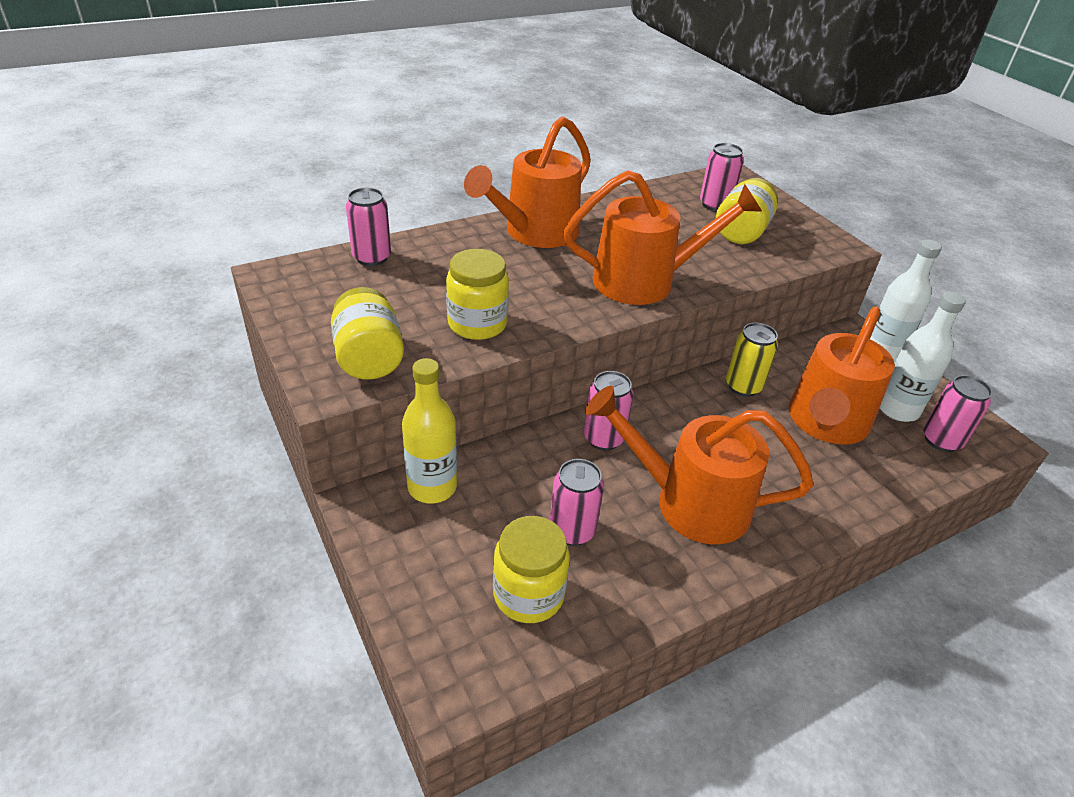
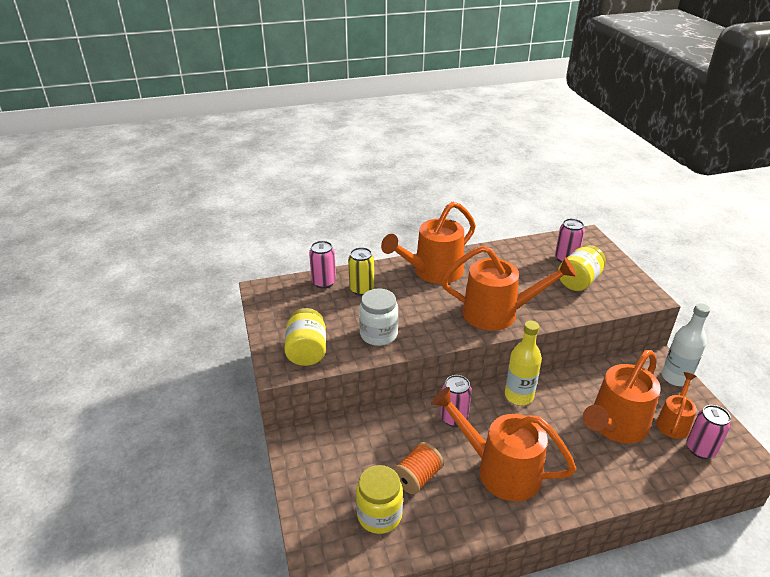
camera: 15 degrees right, 5 degrees down
yellow bottle [402,358,457,503] -> yellow bottle moved to [505,321,542,405]
yellow jar [446,249,509,340] -> white jar [359,289,398,346]
pink can [550,459,604,546] -> orange spool [393,442,444,494]
yellow can [726,323,778,397] -> yellow can moved to [348,247,374,296]
white bottle [880,292,966,422] -> orange watering can [656,372,697,439]

